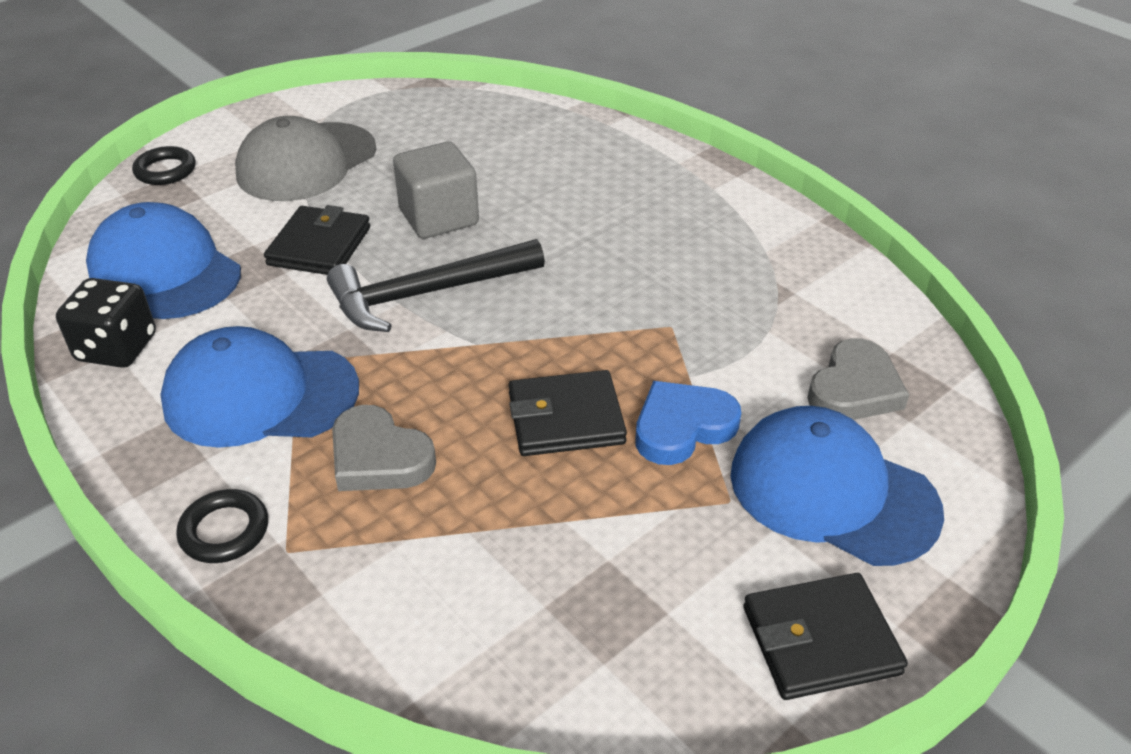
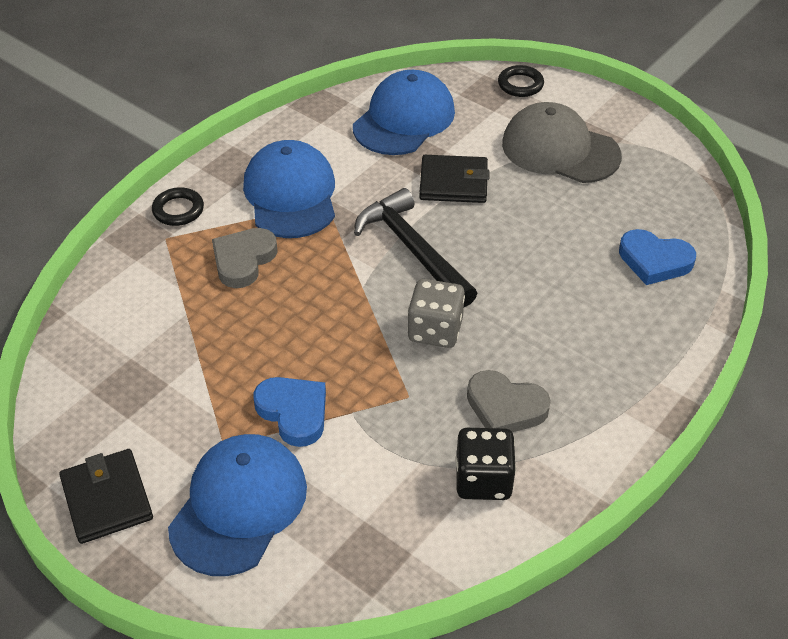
camera: 80 degrees right, 5 degrees up
black dice [56,278,156,368] -> black dice moved to [455,428,516,500]
grey cube [393,142,479,239] -> none
black wallet [509,370,627,456] -> none
grey heart [807,338,909,420] -> grey heart moved to [467,370,551,432]
none -> grey dice [407,279,465,348]
none -> blue heart [619,229,696,285]

